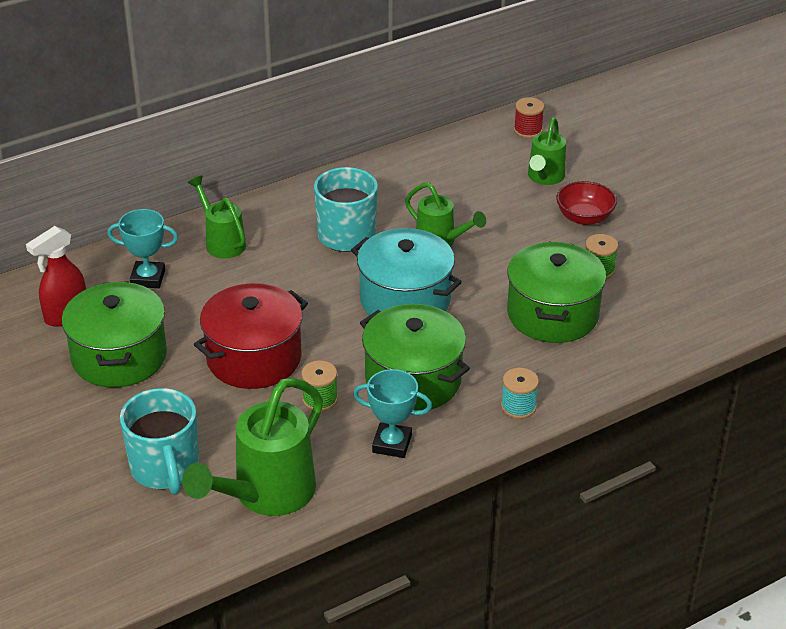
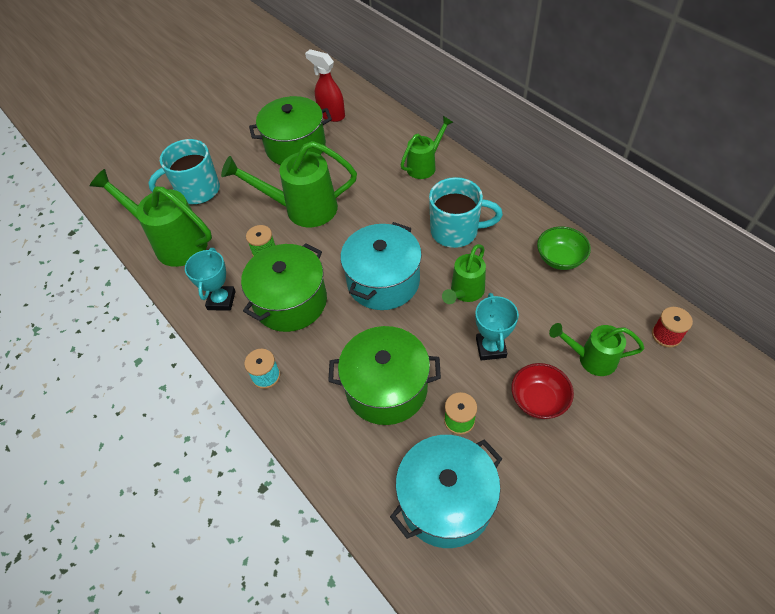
camera: 85 degrees right, 15 degrees up
turquoise trophy [107,209,178,288] -> turquoise trophy moved to [475,293,519,360]
red pot [194,283,308,389] -> green watering can [221,141,357,227]
none -> turquoise pot [390,435,503,548]
none -> green bowl [537,226,591,270]

